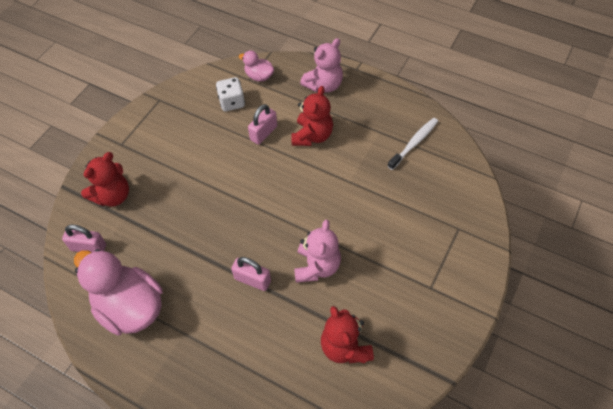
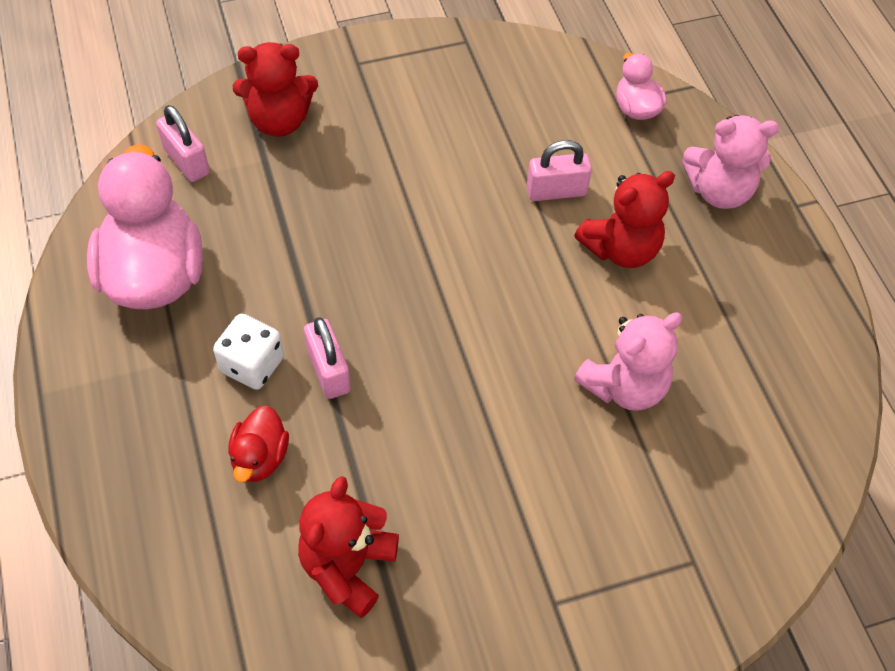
camera: 40 degrees right, 0 degrees up
white dice [216,77,245,111] -> white dice moved to [213,314,284,390]
pink teddy bear [294,220,341,283] -> pink teddy bear moved to [574,312,682,411]
white toothbrush [387,118,438,170] -> none
none -> red duck [228,406,289,482]

